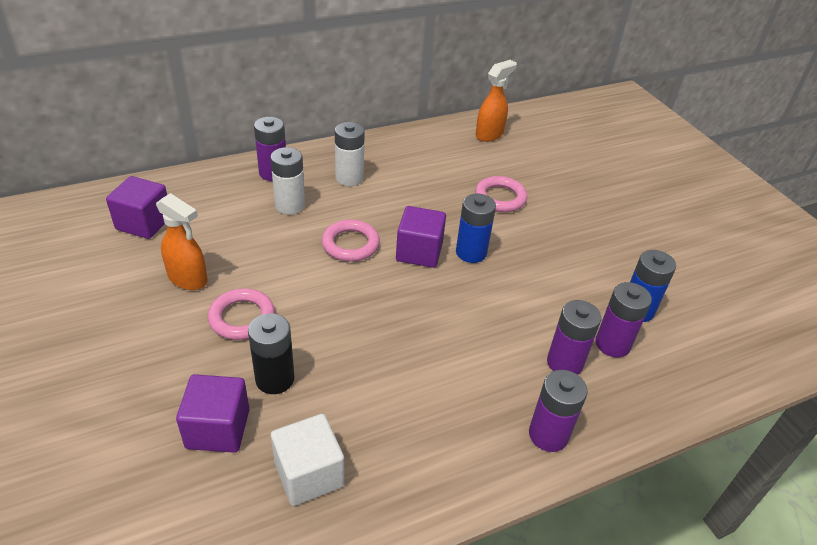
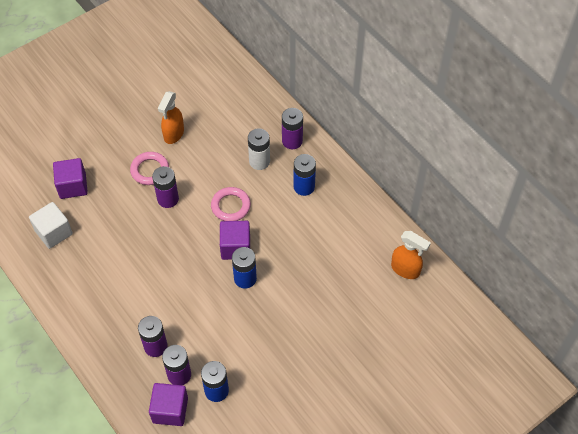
camera: 80 degrees right, 15 degrees up
purple cube [106,176,167,239] -> purple cube moved to [149,383,188,426]
black battery [248,313,294,394] -> none
white battery [335,122,365,186] -> blue battery [294,154,316,196]
pink ring [475,176,527,212] -> none
purple battery [529,370,588,452] -> purple battery moved to [152,166,179,208]

